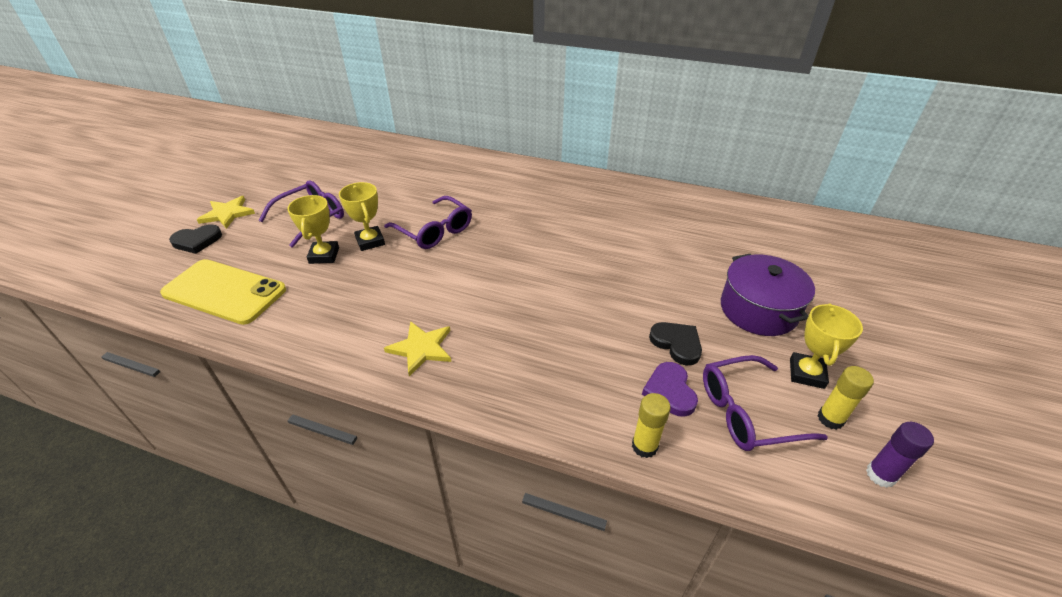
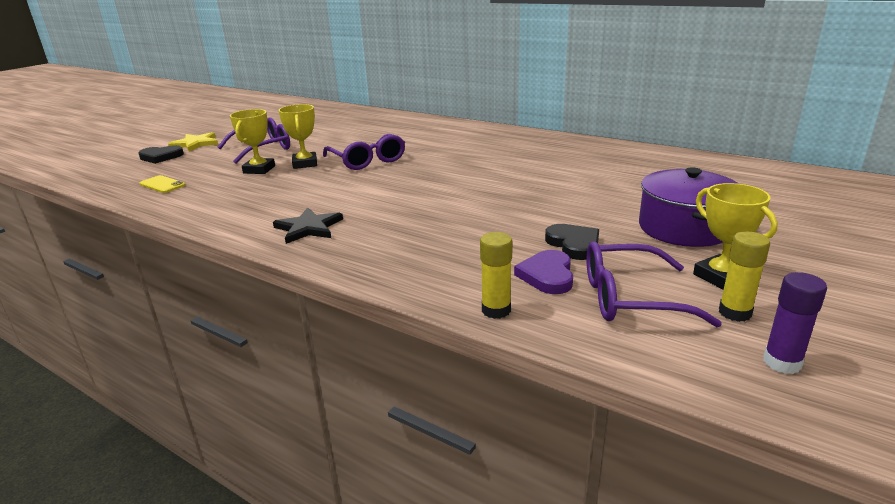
camera: 15 degrees right, 15 degrees down
yellow phone [160,259,286,325] -> yellow phone [140,175,185,193], size x0.45
yellow star [384,321,451,376] -> black star [273,208,343,244]
yellow trophy [790,303,863,389] -> yellow trophy turned 60 degrees counterclockwise [693,183,778,290]

